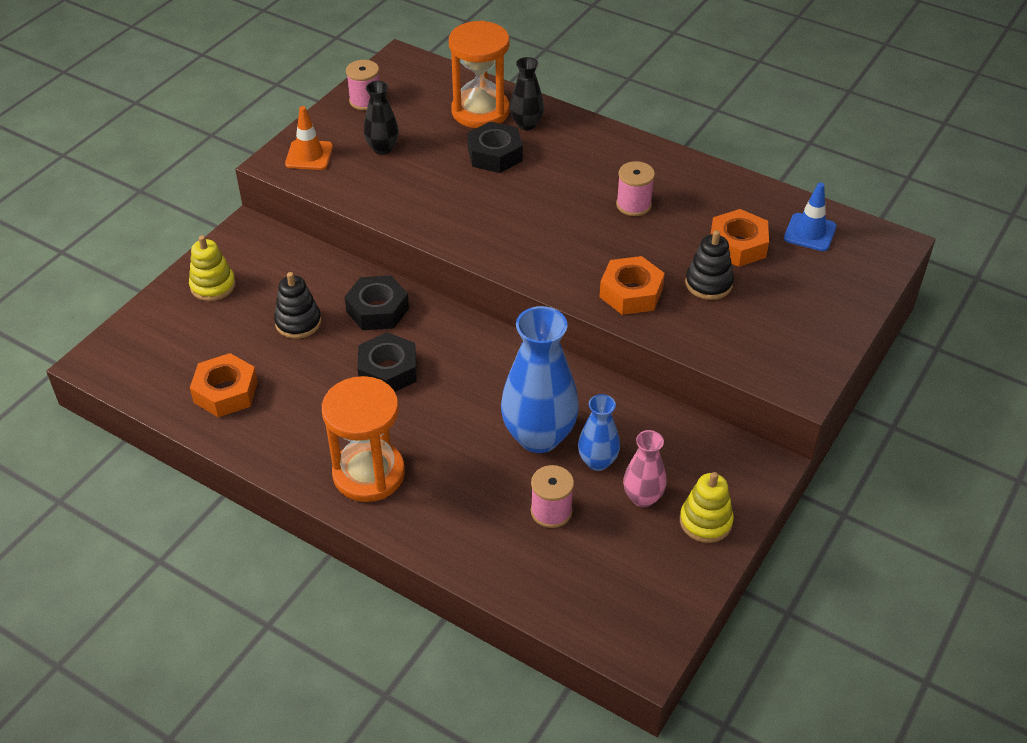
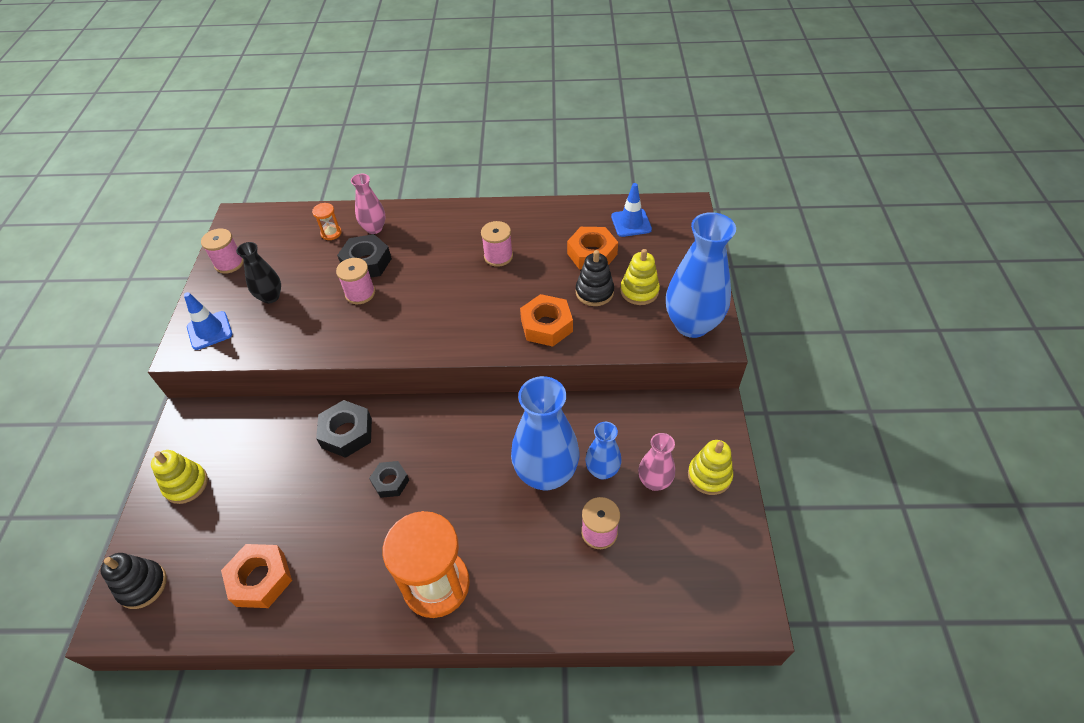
camera: 30 degrees left, 5 degrees up
black stacking toy [274,272,322,339] -> black stacking toy moved to [101,553,167,609]
orange traffic cone [285,106,333,170] -> blue traffic cone [184,292,232,350]
black nut [358,332,417,392] -> black nut [369,461,409,498], size x0.63
orange hourglass [449,21,510,128] -> orange hourglass [312,203,342,240], size x0.42
black vase [510,57,544,130] -> pink vase [351,174,386,234]
none -> pink spool [336,258,375,304]
none -> yellow stacking toy [620,249,660,305]
none -> blue vase [666,212,736,338]

